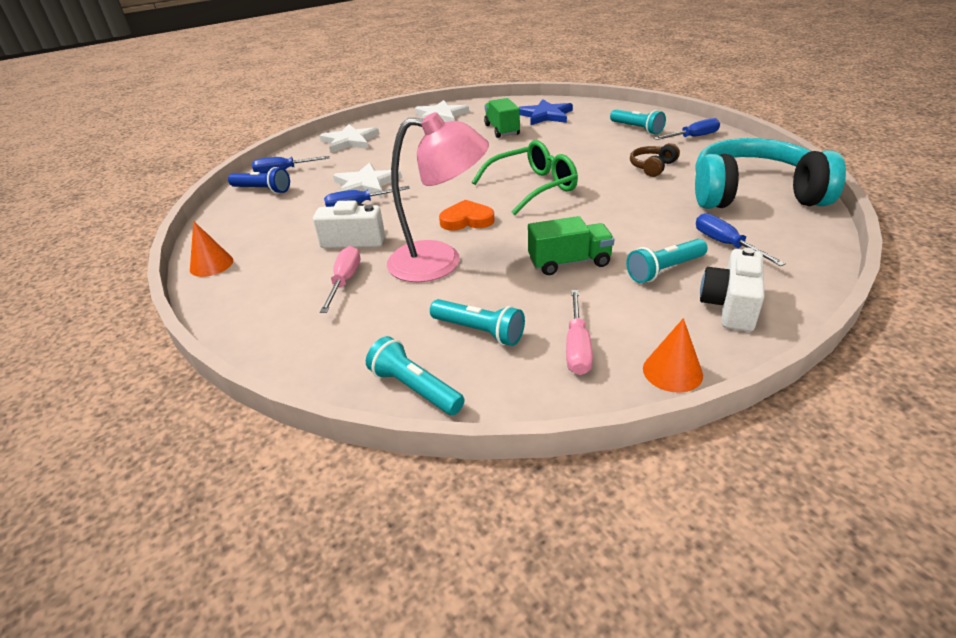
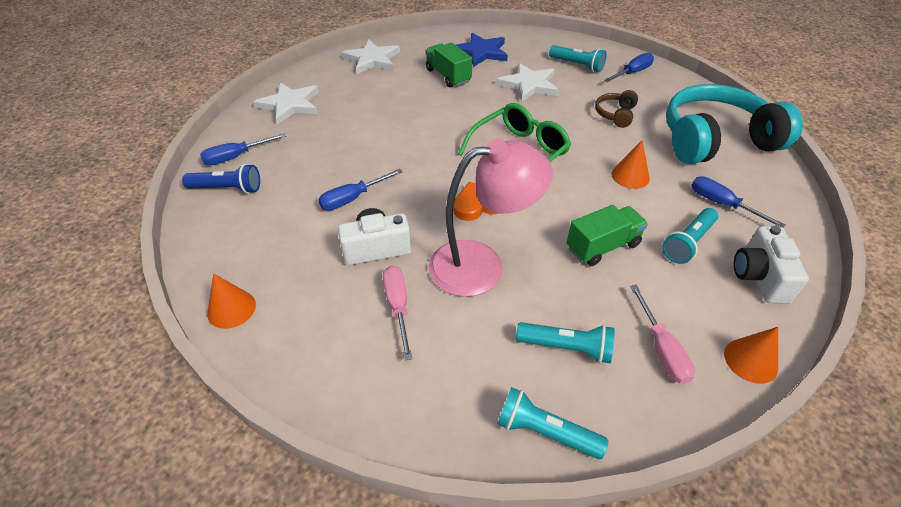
camera: 20 degrees left, 10 degrees up
white star [333,162,402,197] -> white star moved to [497,63,559,102]
none -> orange cone [611,140,650,189]

